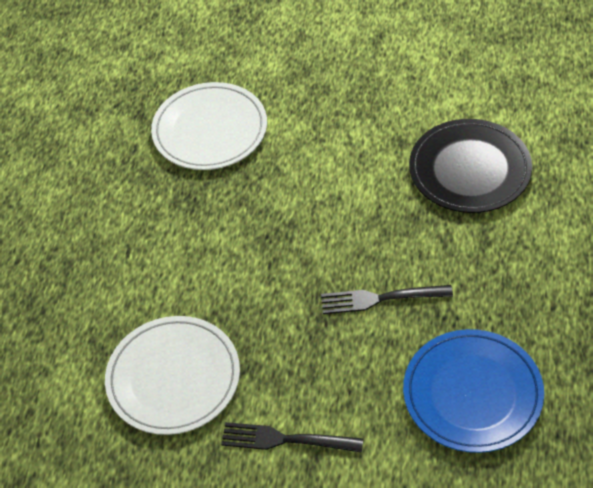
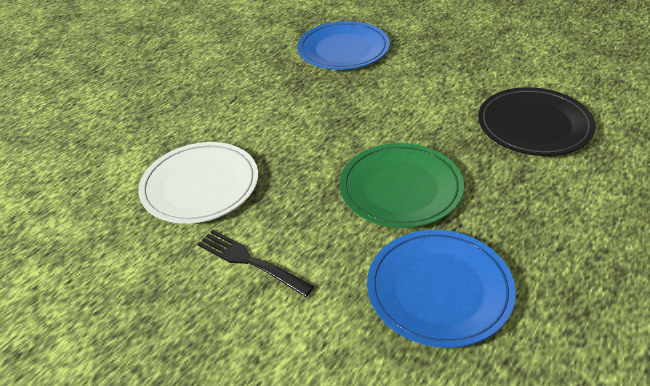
camera: 25 degrees right, 10 degrees down
white plate [151,82,267,170] -> blue plate [297,21,390,70]
black fork [321,285,453,314] -> green plate [340,143,464,228]

